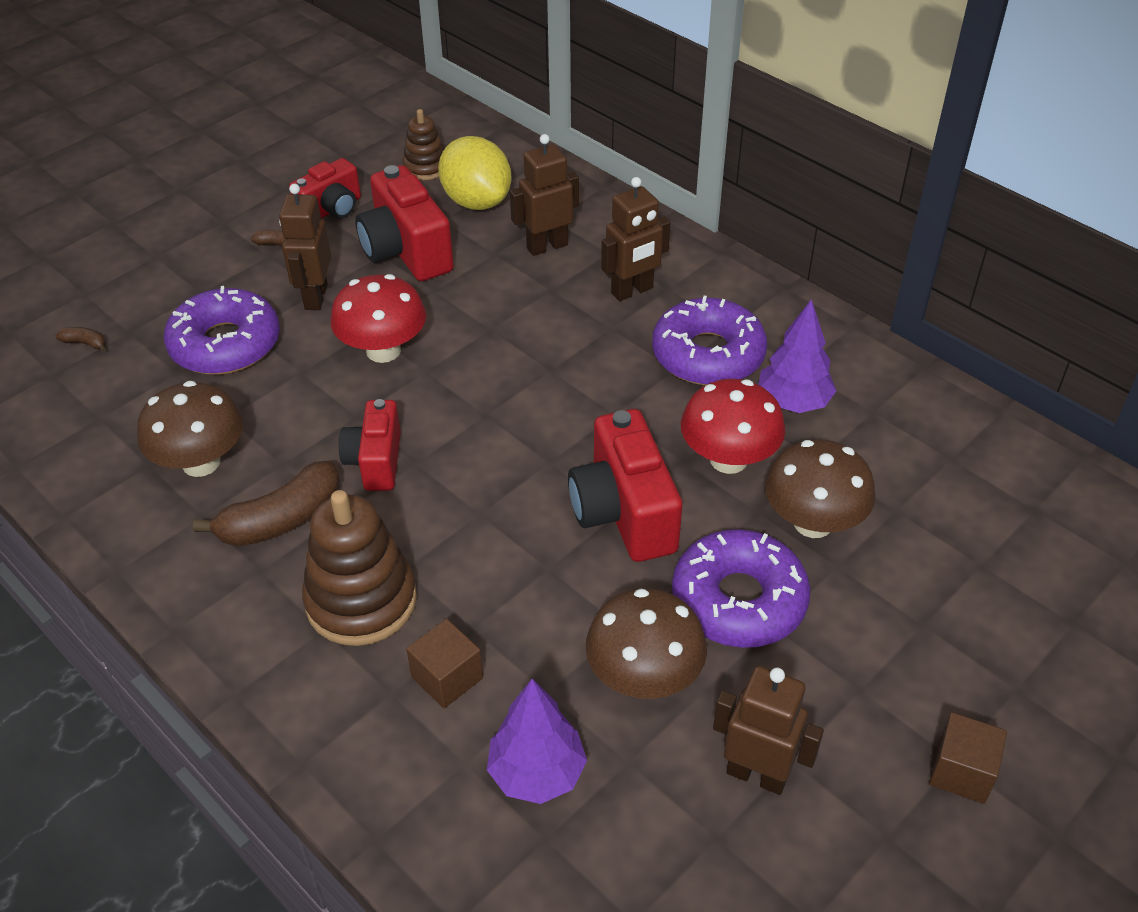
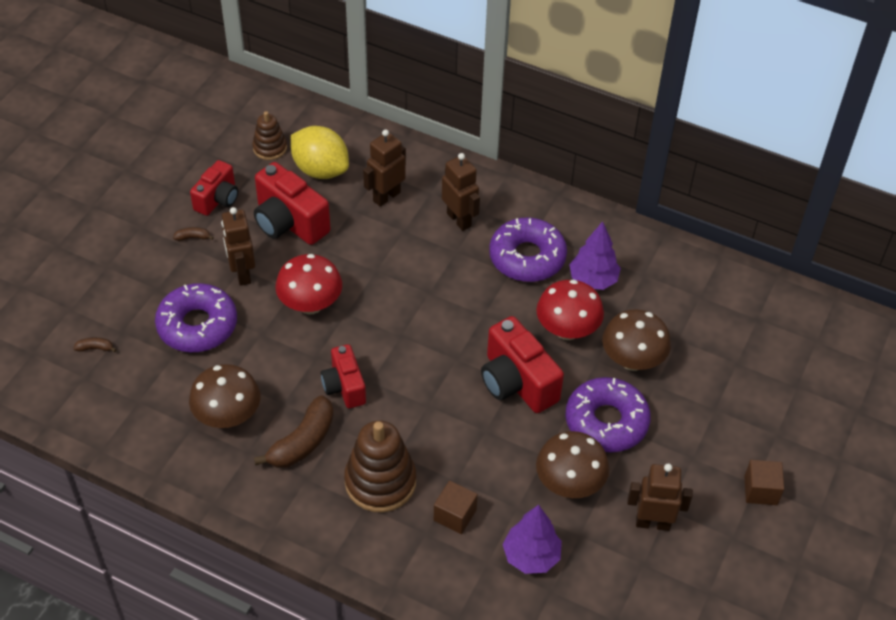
camera: 20 degrees left, 5 degrees up
brown robot [601,177,671,301] -> brown robot turned 75 degrees counterclockwise [442,153,480,231]

